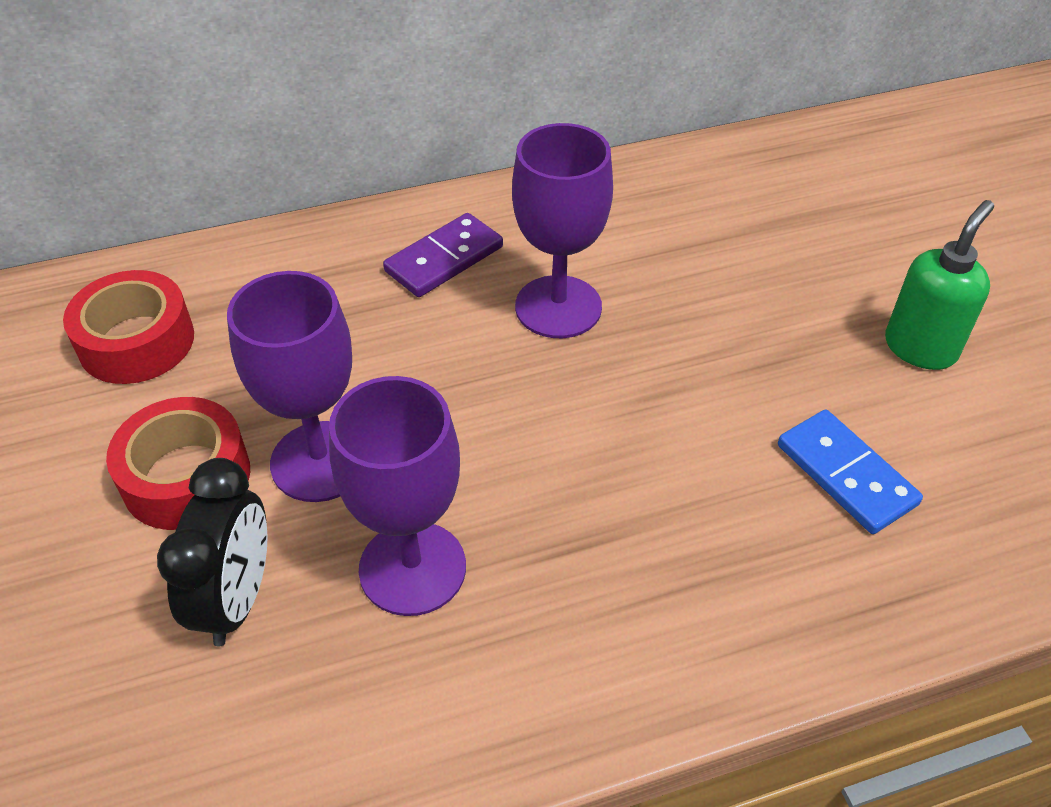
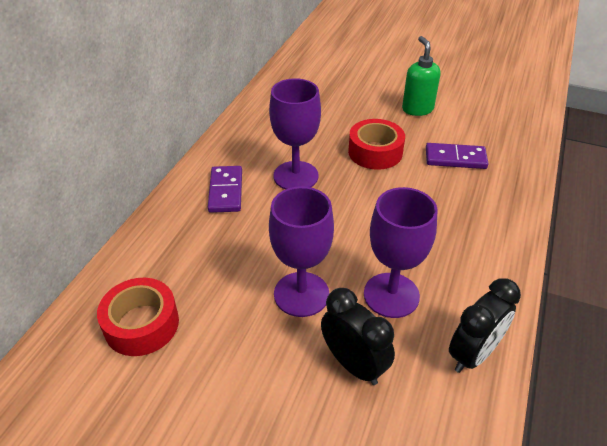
camera: 50 degrees left, 5 degrees down
red tape [106,397,250,530] -> red tape moved to [348,119,405,170]
blue domino [778,410,923,534] -> purple domino [426,143,488,169]
none -> black clock [449,278,521,373]

